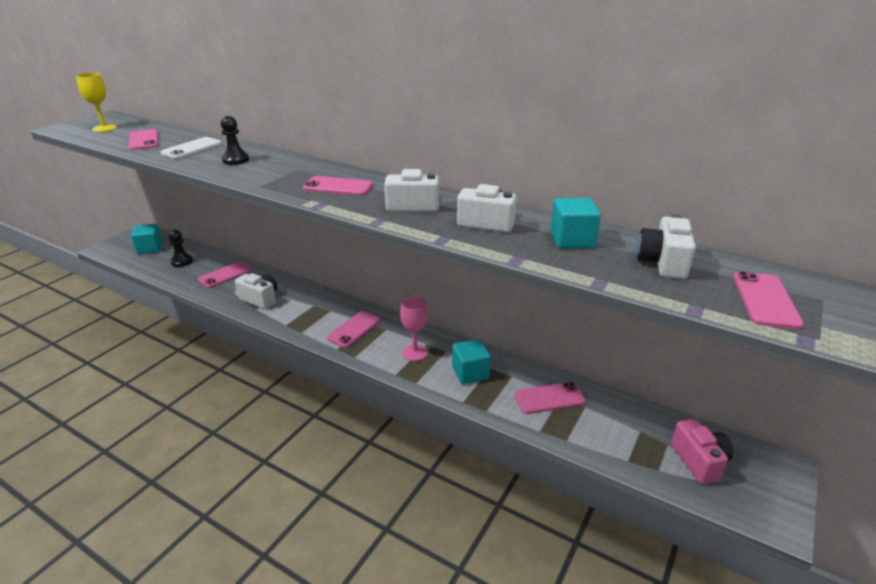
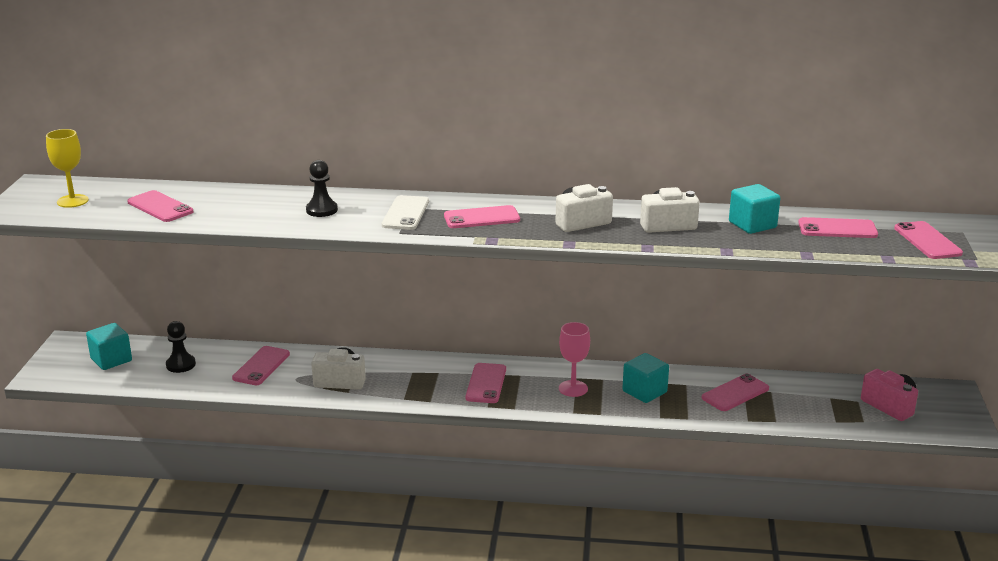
camera: 25 degrees left, 5 degrees down
white phone [161,137,222,159] -> white phone moved to [382,195,429,230]
white camera [637,214,696,279] -> pink phone [798,217,878,238]

